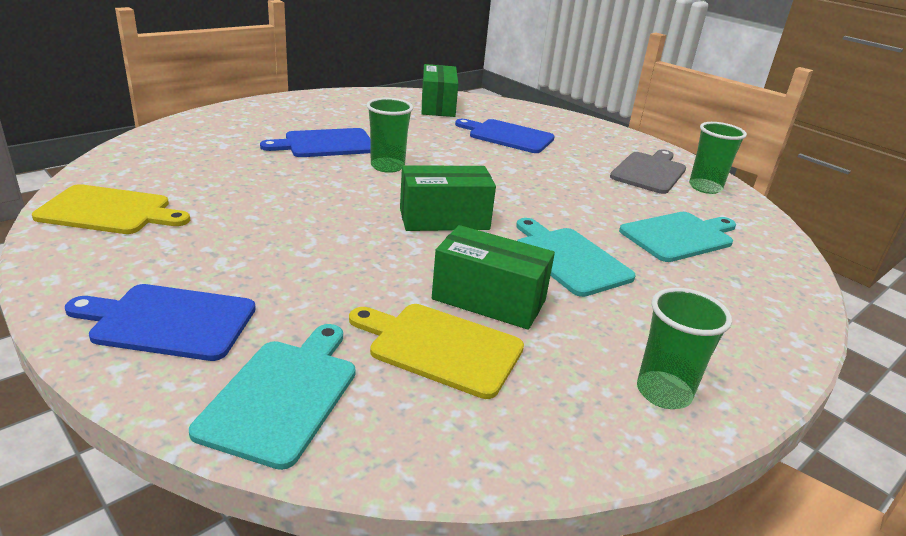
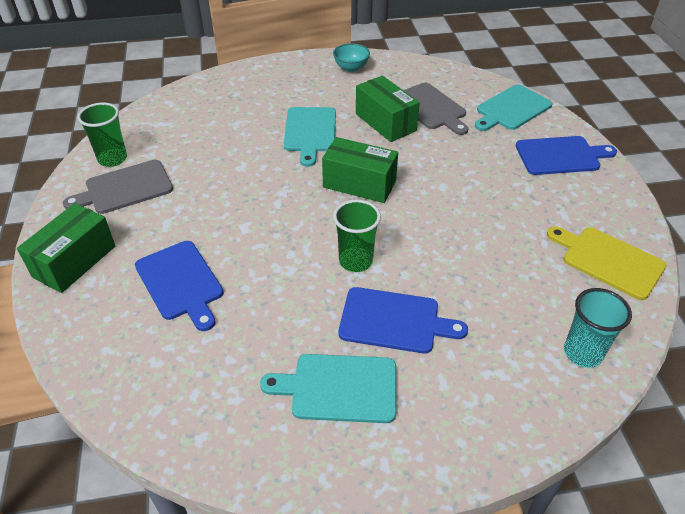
camera: 145 degrees left, 15 degrees up
blue cutting board [65,284,256,361] -> blue cutting board turned 45 degrees counterclockwise [516,136,617,175]
yellow cutting board [349,304,524,399] -> grey cutting board [403,83,469,135]
green box [422,64,458,117] -> green box moved to [17,203,115,293]
turquoise cutting board [619,212,736,262] -> turquoise cutting board moved to [260,354,396,423]
green cup [637,288,732,409] -> turquoise bowl [333,43,370,72]
none -> turquoise cup [564,288,632,368]

